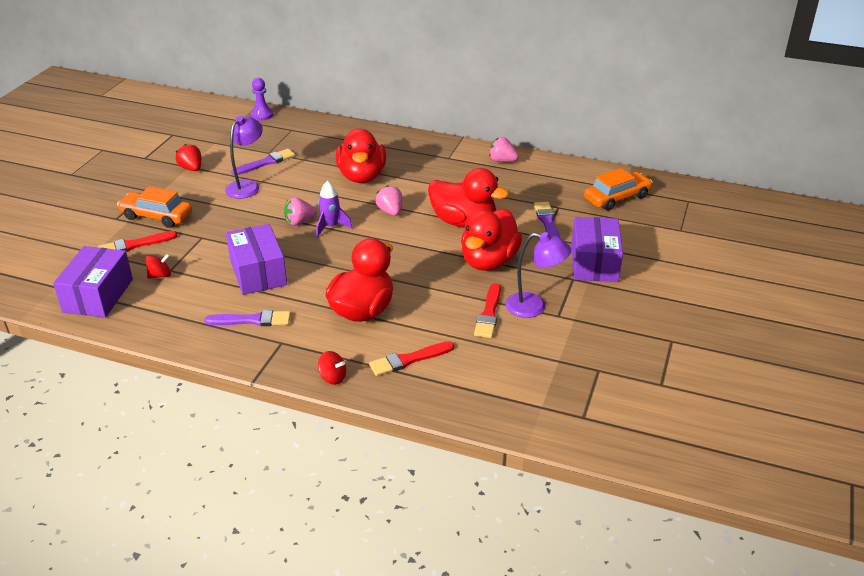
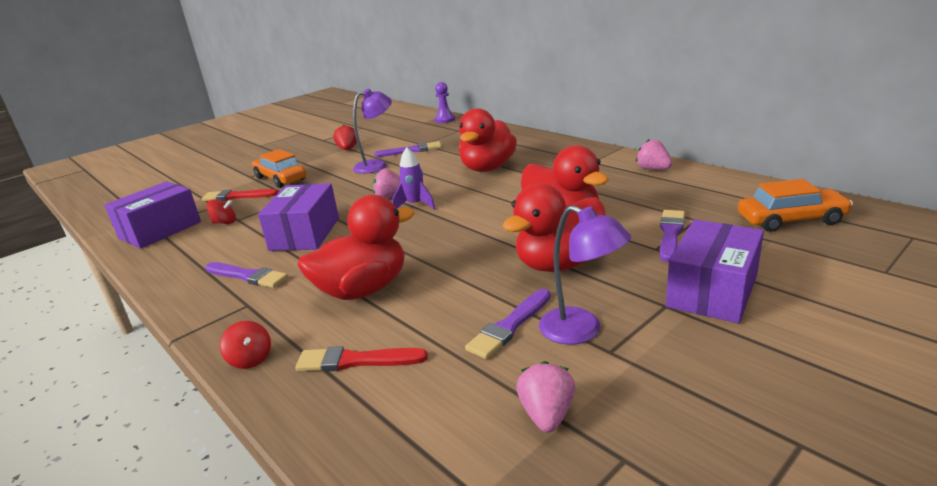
camera: 30 degrees right, 10 degrees down
pink strawberry [375,185,402,216] -> pink strawberry moved to [516,361,575,433]
red brush [474,283,501,338] -> purple brush [465,289,551,359]

